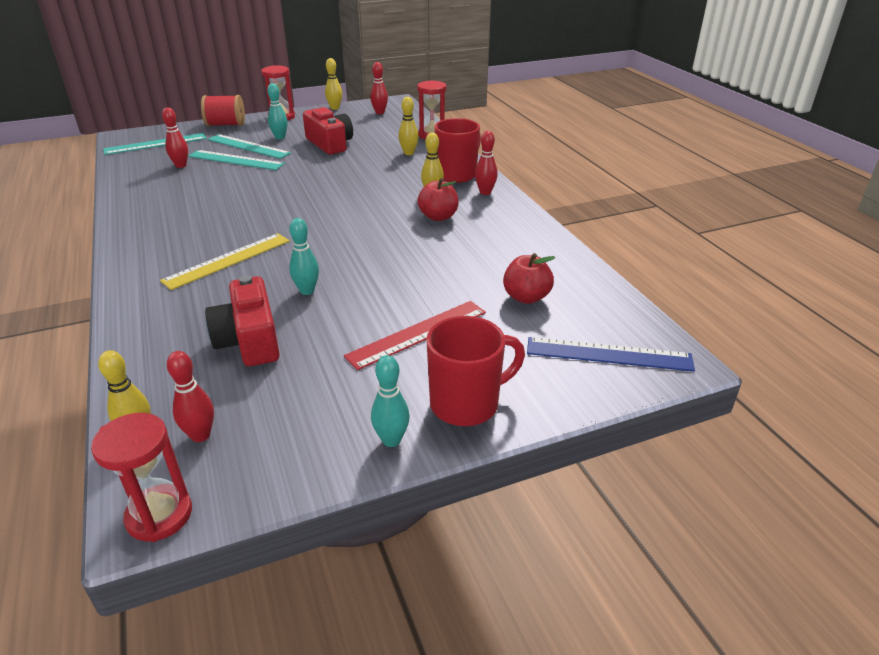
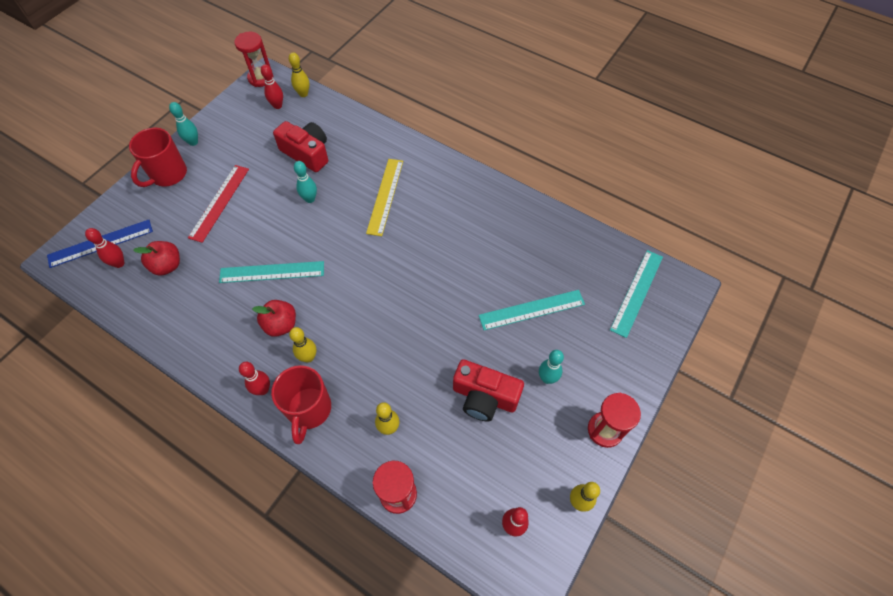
camera: 145 degrees right, 25 degrees up
red bowling pin [162,107,188,168] -> red bowling pin moved to [85,228,125,268]
red spool [201,95,245,126] -> none
turquoise ruler [208,134,291,159] -> turquoise ruler moved to [219,261,324,283]

